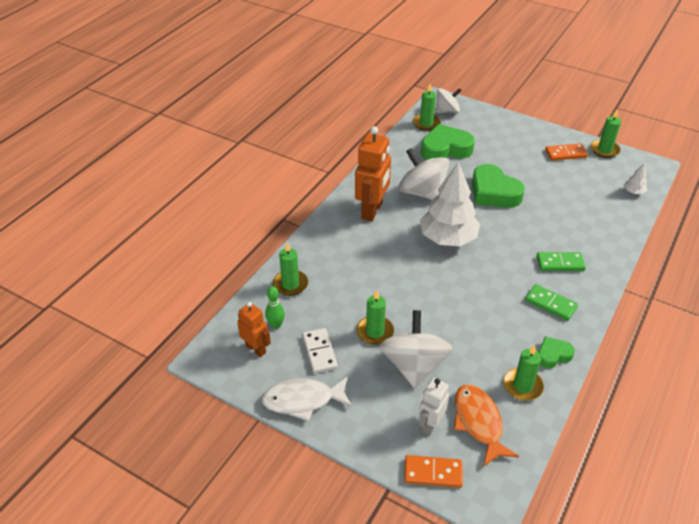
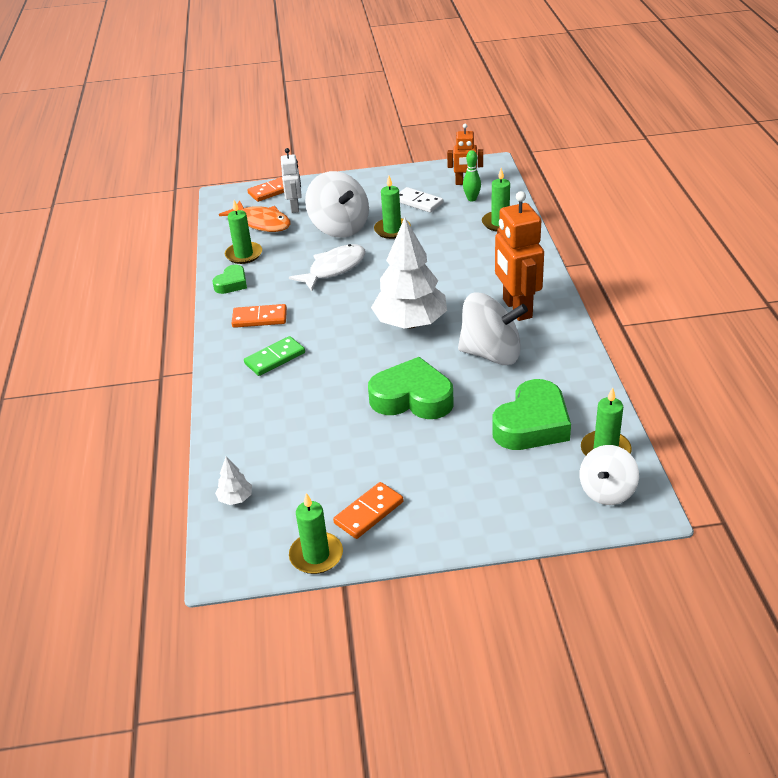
camera: 145 degrees right, 5 degrees down
white fish [262,376,352,421] -> white fish moved to [289,244,366,291]
green domino [525,284,578,321] -> orange domino [232,304,287,328]

